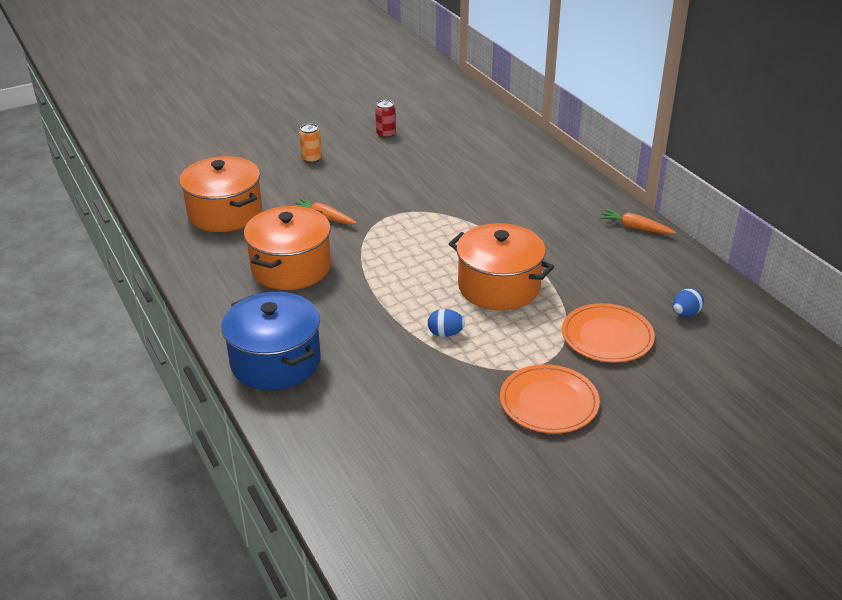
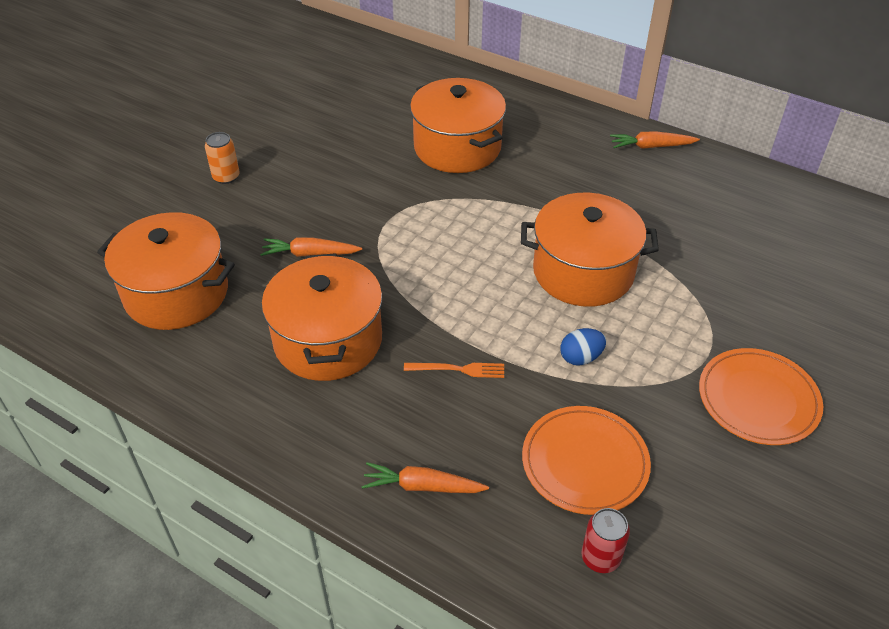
camera: 30 degrees left, 10 degrees up
blue pot [222,292,321,390] -> orange carrot [362,462,489,493]
red can [375,100,396,138] -> red can moved to [582,508,630,573]
orange plate [562,303,655,363] -> orange plate moved to [522,406,651,515]
blue egg [673,288,704,317] -> none
none -> orange fork [404,363,504,378]
none -> orange pot [410,78,506,173]

